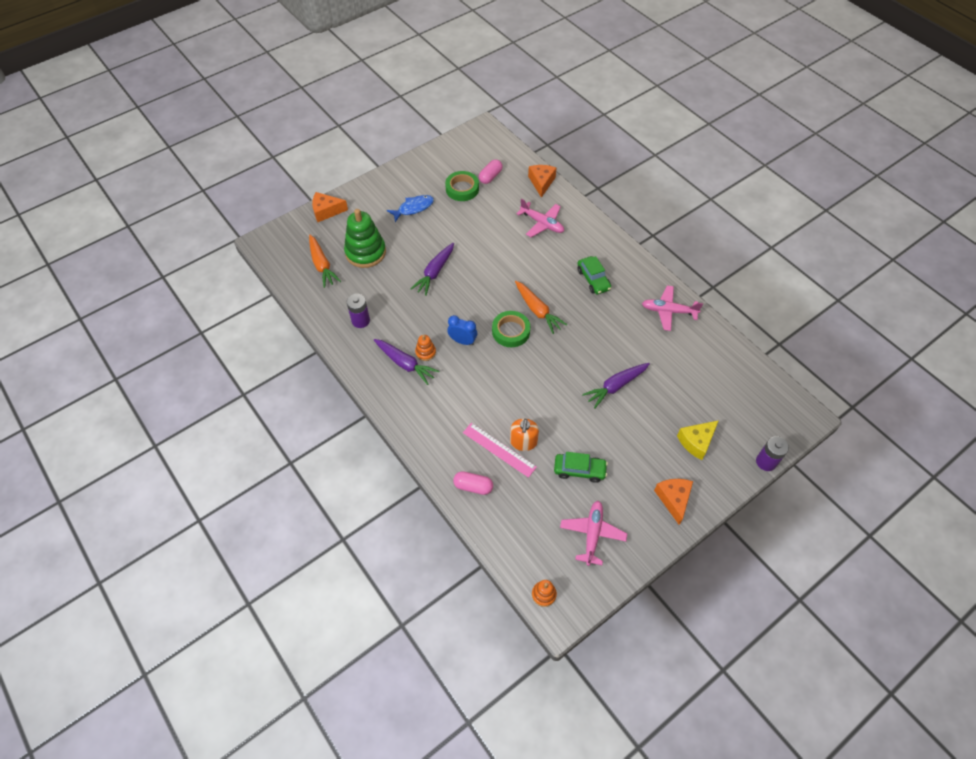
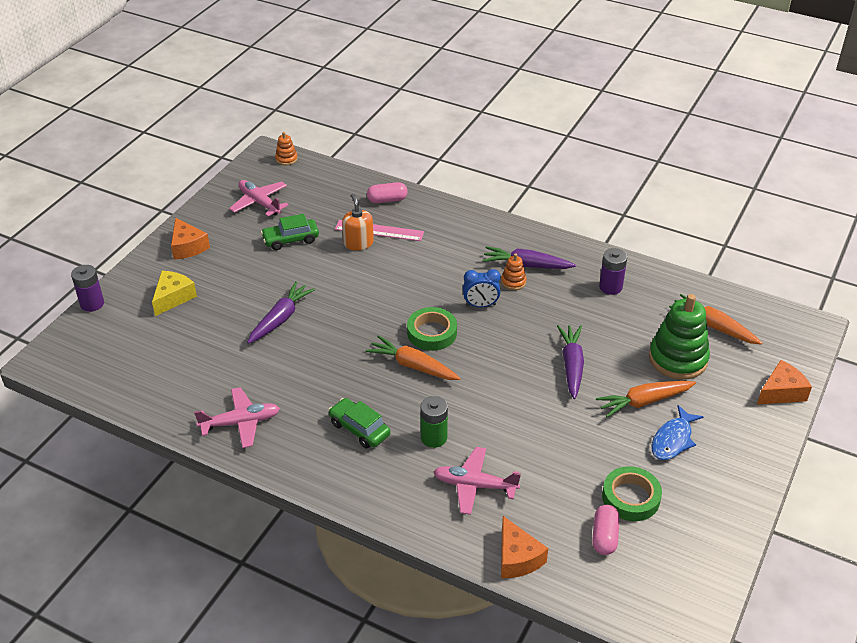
camera: 155 degrees right, 15 degrees down
pink plane [560,501,627,566] -> pink plane turned 150 degrees clockwise [229,180,289,216]
none -> green battery [420,396,448,448]
none -> orange carrot [596,381,696,417]

